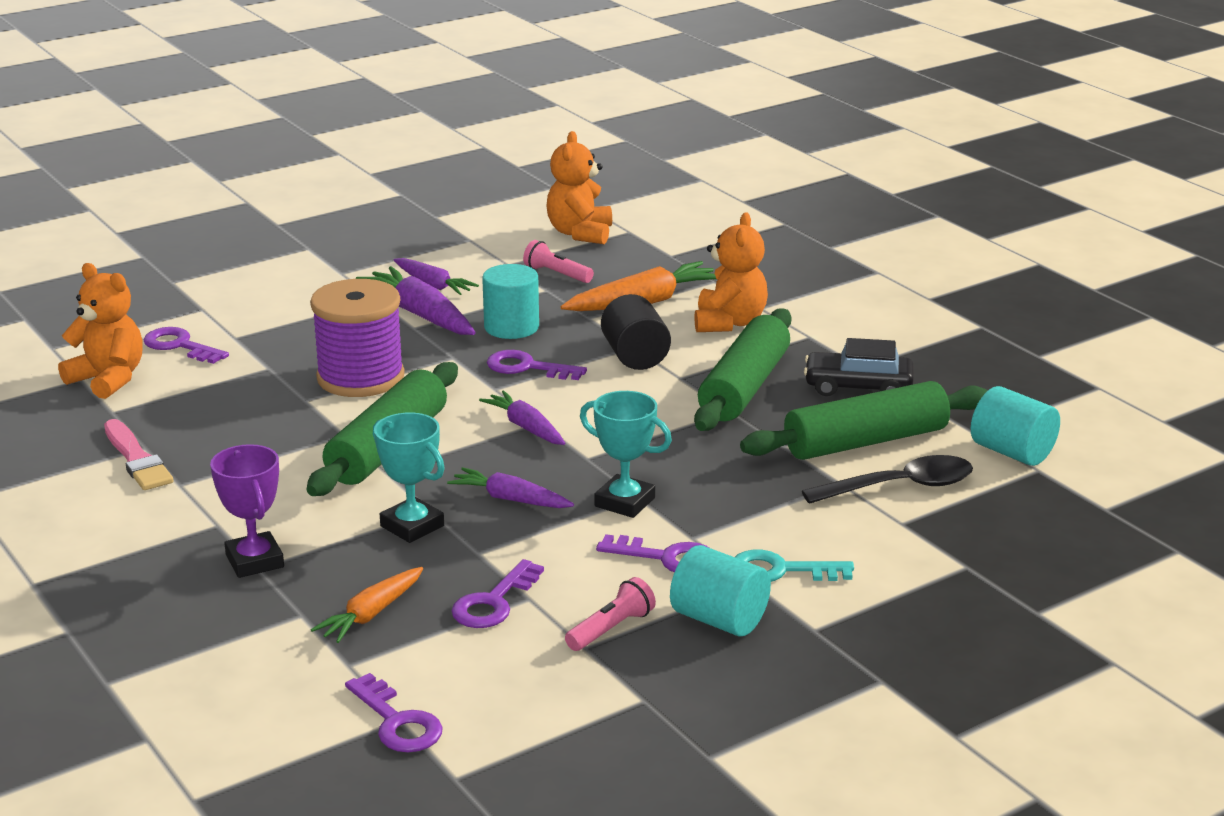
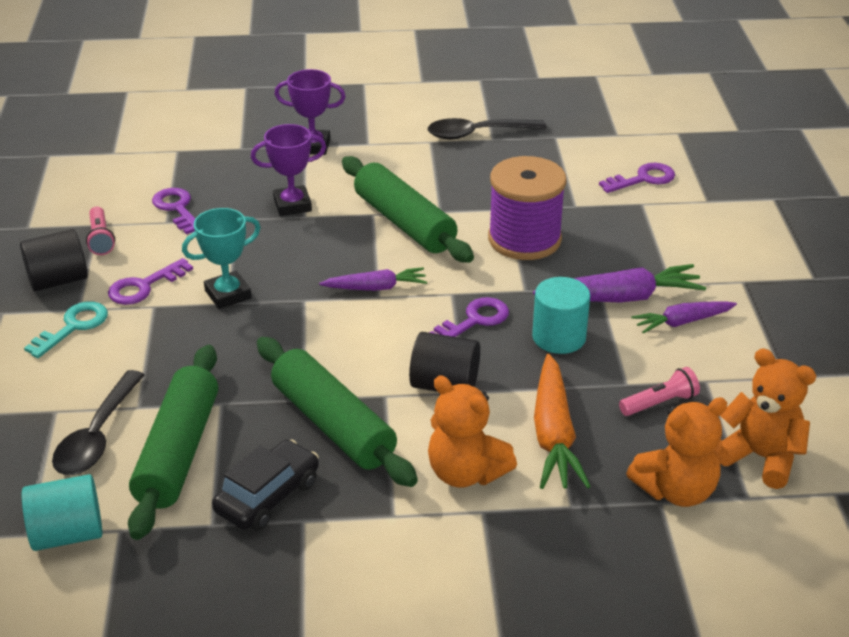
camera: 120 degrees right, 10 degrees up
orange teddy bear [58,263,142,399] -> orange teddy bear moved to [626,397,727,507]
pink brush [104,419,173,490] -> black spoon [428,118,547,140]
orange carrot [311,567,423,643] -> none
purple key [345,673,443,752] -> none
turquoise trophy [373,413,445,543] -> purple trophy [251,124,326,216]
purple carrot [447,467,574,508] -> none
turquoise cylinder [670,545,771,637] -> black cylinder [20,229,88,291]

